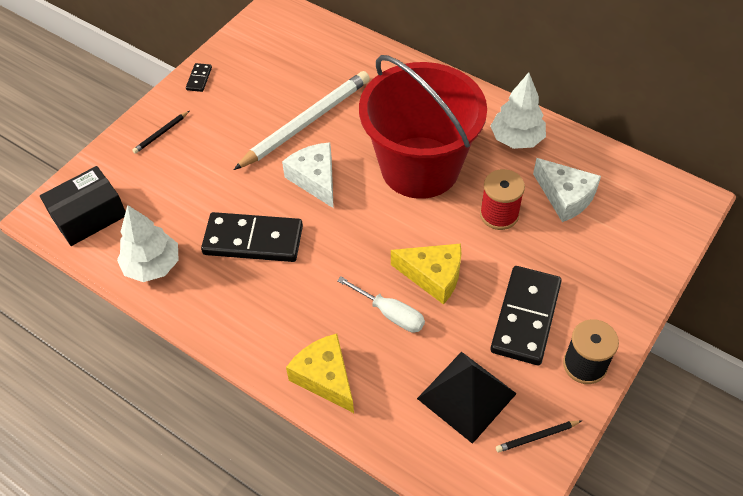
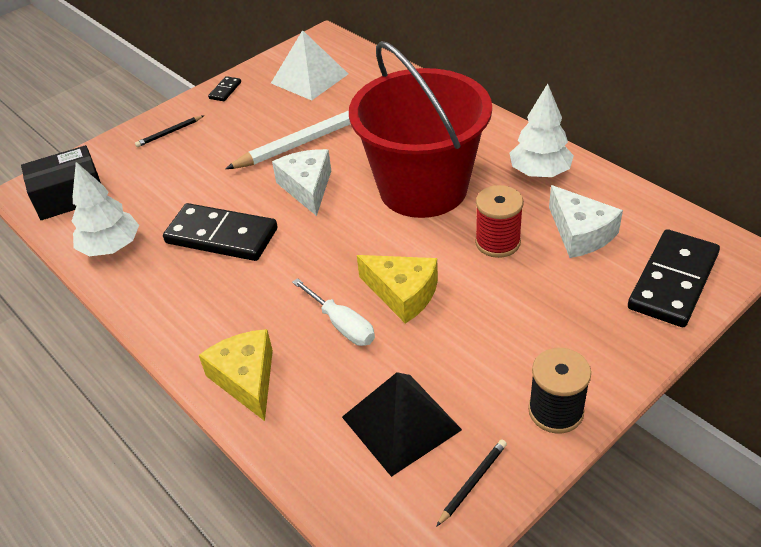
camera: 15 degrees right, 10 degrees down
black domino [490,266,562,365] -> black domino moved to [628,229,720,327]
black pencil [496,420,582,453] -> black pencil turned 135 degrees clockwise [436,440,507,527]
none -> white pyramid [271,30,348,100]

